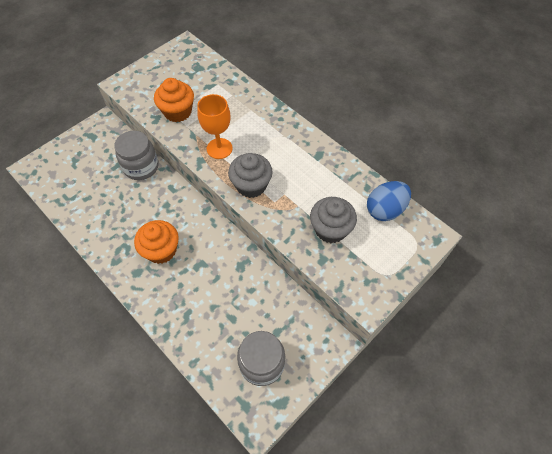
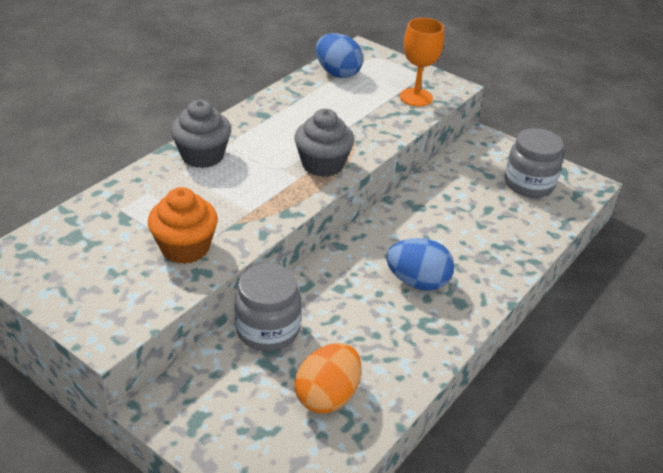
camera: 100 degrees left, 20 degrees down
orange cupcake [134,220,179,264] -> blue egg [386,238,454,291]
orange goblet [197,94,233,159] -> orange goblet moved to [400,18,444,107]
grey cupcake [310,197,357,243] -> grey cupcake moved to [171,100,231,168]
none -> orange egg [294,343,361,413]

